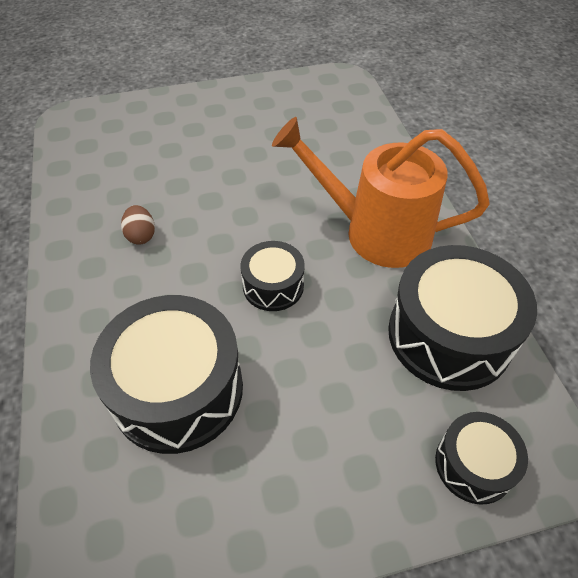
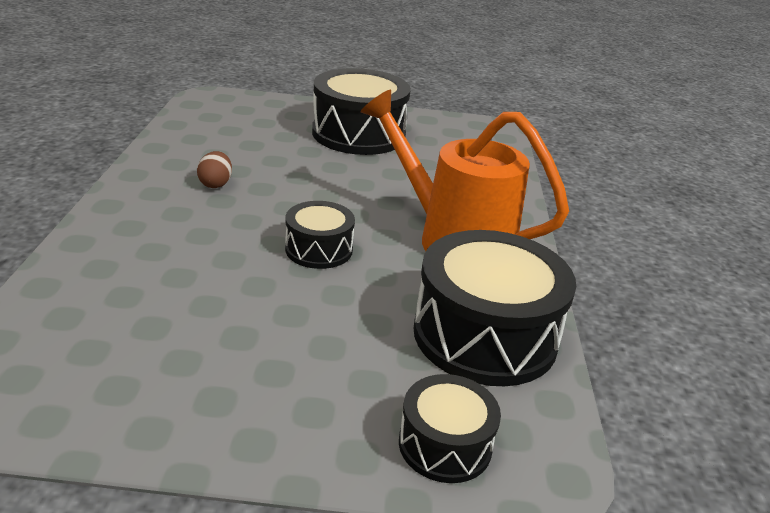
camera: 15 degrees right, 20 degrees down
black drum [90,295,243,454] -> black drum moved to [312,68,411,155]

